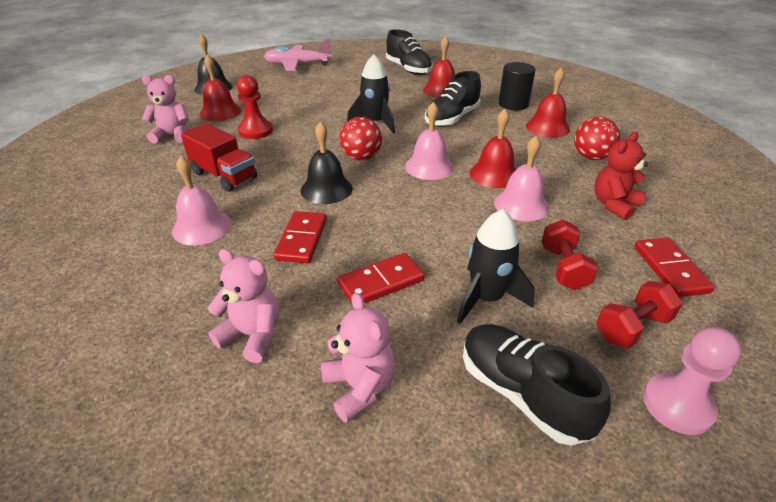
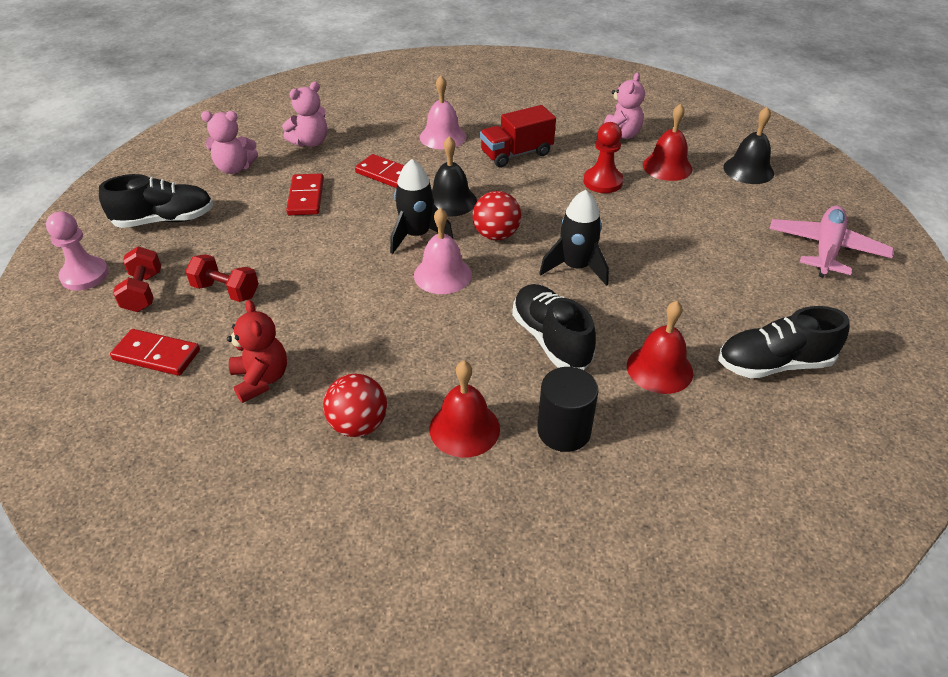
camera: 115 degrees right, 5 degrees up
black rocket [457,209,535,324] -> black rocket moved to [390,159,453,254]
red bell [469,109,516,188] -> none
pink bell [494,136,549,221] -> none

